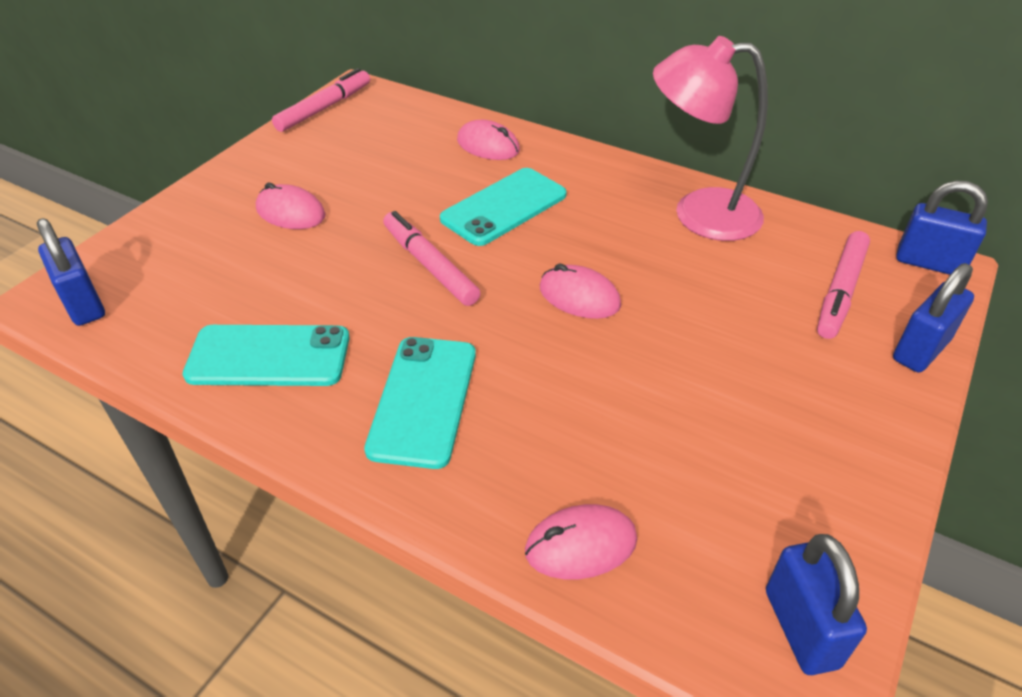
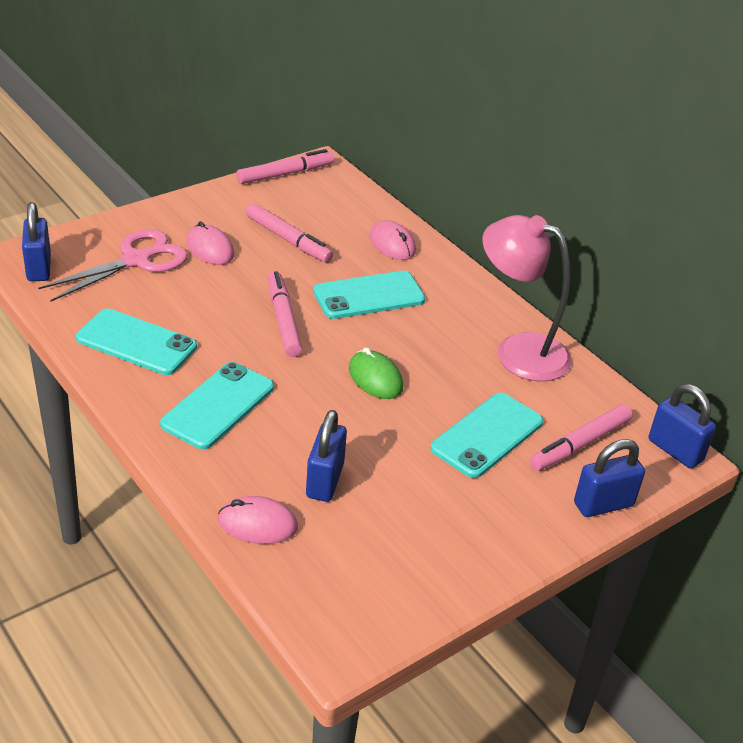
camera: 20 degrees right, 5 degrees down
pink mouse [540,264,621,319] -> green mouse [349,348,403,399]
blue padlock [766,534,867,675] -> blue padlock moved to [306,410,347,502]
none -> pink scissors [38,229,188,302]
none -> pink marker [246,203,333,263]
none -> turquoise phone [430,393,543,478]

